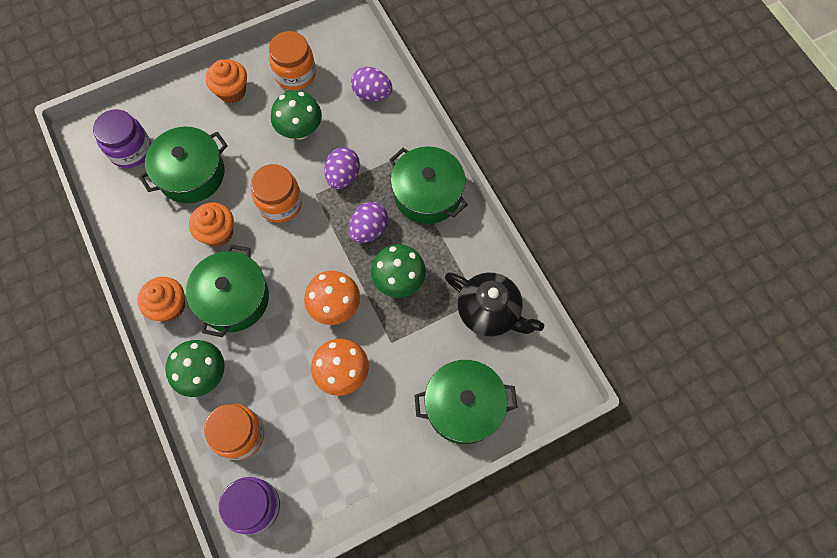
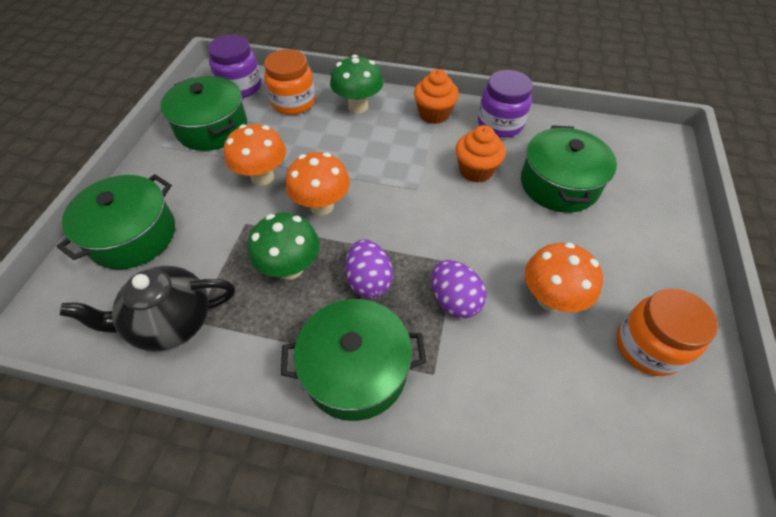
camera: 130 degrees right, 15 degrees down
purple jar [93,109,151,168] -> purple jar moved to [478,70,533,138]
green pot [186,244,269,337] -> green pot moved to [160,76,247,151]
orange cupcake [206,59,247,103] -> none
orange jar [251,164,302,223] -> none
green mushroom [271,91,322,140] -> orange mushroom [525,242,603,312]
purple egg [351,67,393,101] -> none

